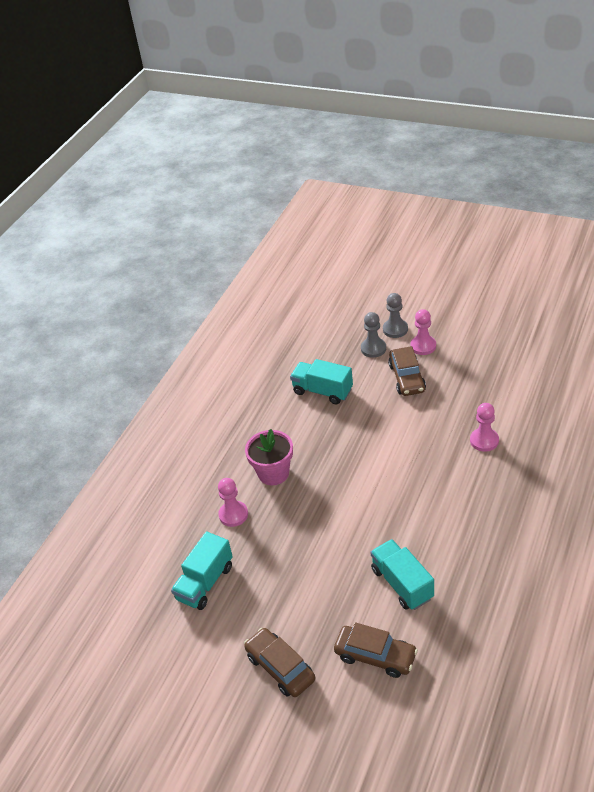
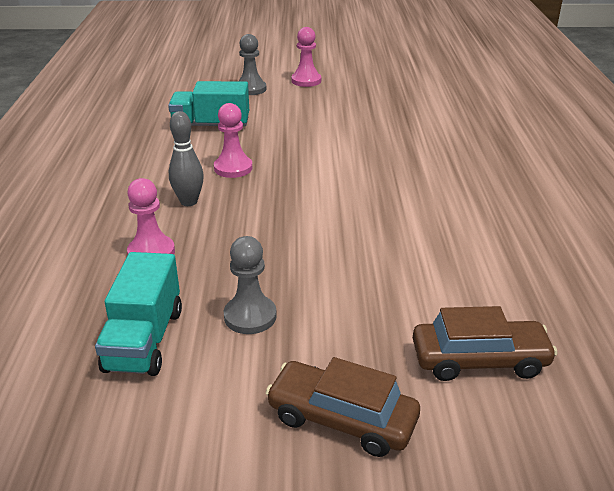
camera: 30 degrees left, 10 degrees down
pink flower pot [245,429,293,485] -> grey bowling pin [169,111,204,206]
turquoise truck [370,539,434,610] -> none
grey pawn [383,293,408,338] -> grey pawn moved to [224,236,277,334]
brown car [388,346,426,396] -> none
pink pawn [470,403,499,452] -> pink pawn moved to [214,103,252,178]

